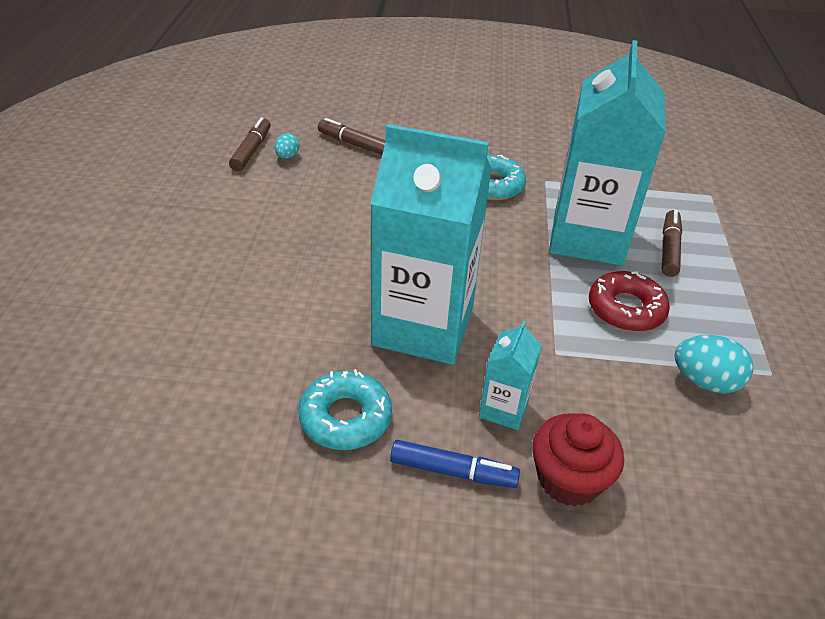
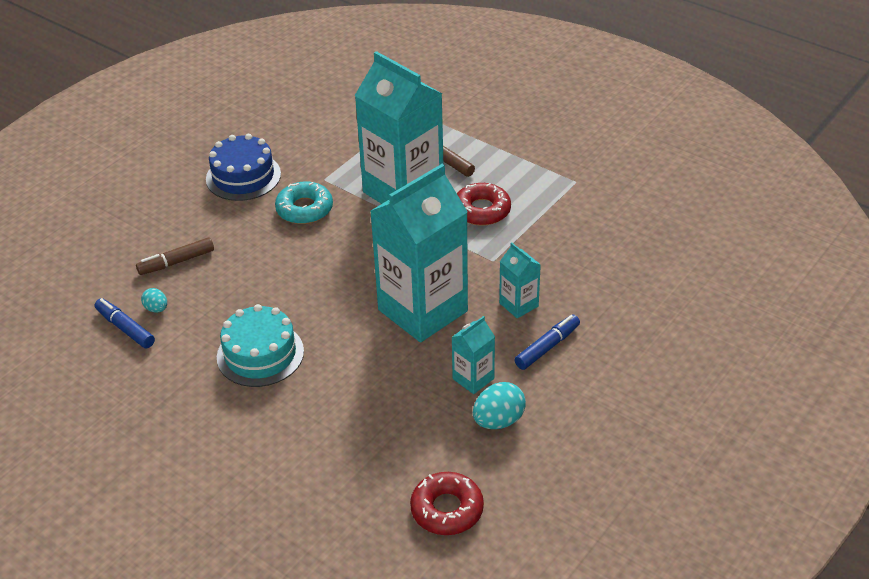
camera: 55 degrees left, 0 degrees up
brown marker [229,117,270,171] -> blue marker [95,298,155,348]
turquoise donut [298,369,392,450] -> turquoise carton [452,316,495,394]
red cupcake [533,413,624,506] -> none
turquoise egg [674,335,753,394] -> turquoise egg moved to [473,382,526,429]
none -> blue cake [206,134,281,201]
none -> turquoise cake [217,304,304,387]
none -> red donut [410,472,484,535]

